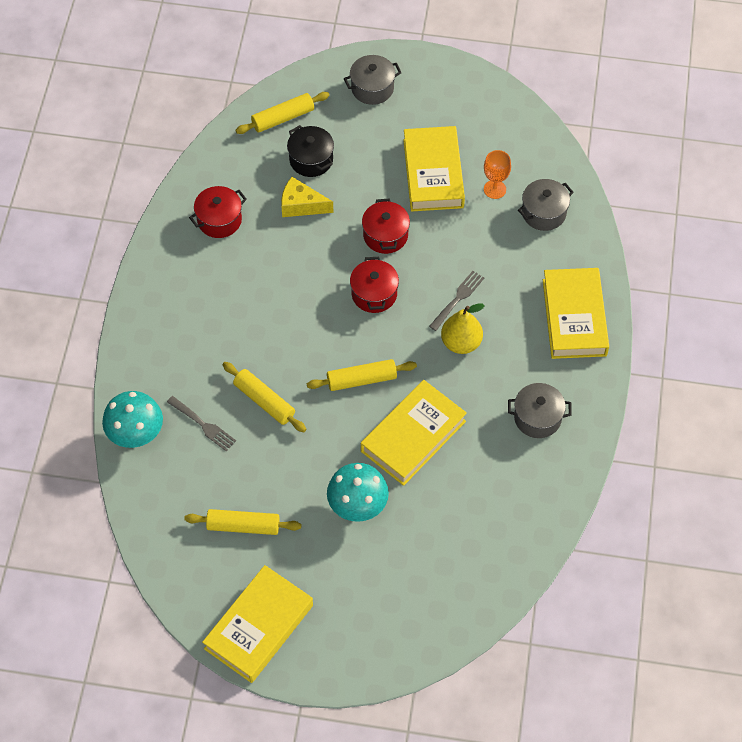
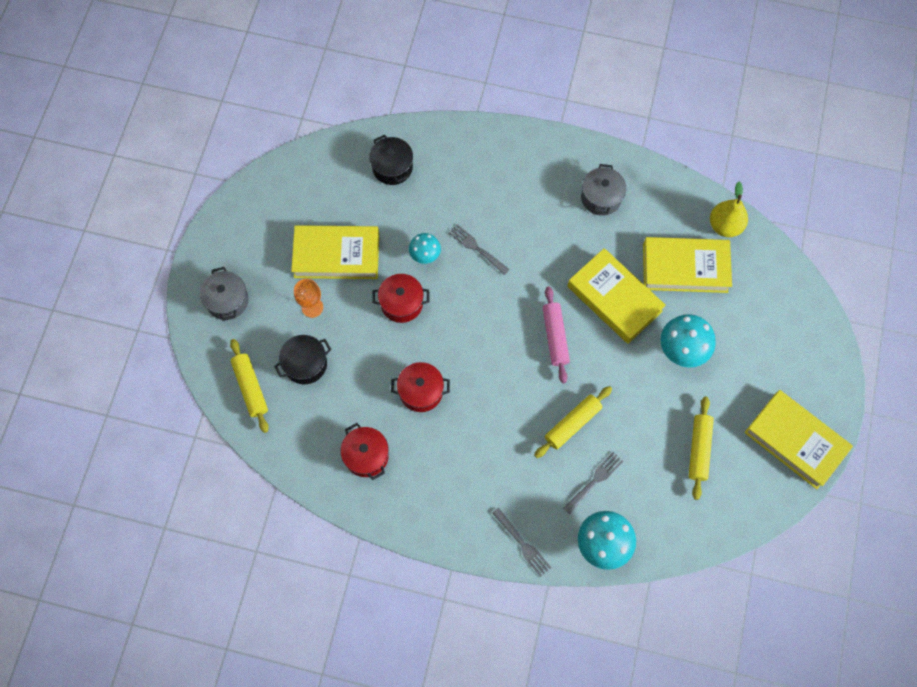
camera: 85 degrees left, 10 degrees up
yellow cheese [281,177,333,217] -> none
yellow rolling pin [307,359,417,391] -> pink rolling pin [542,286,570,383]
red pot [350,257,399,313] -> red pot moved to [391,362,450,412]
yellow pear [441,304,485,354] -> yellow pear moved to [710,182,748,237]
orange goblet [484,150,511,199] -> orange goblet moved to [294,279,323,318]
grey pot [518,179,574,231] -> black pot [369,135,413,185]
yellow book [543,268,609,359] -> yellow book moved to [643,237,732,293]
none -> turquoise mushroom [409,233,441,264]
none -> grey fork [492,508,551,577]

